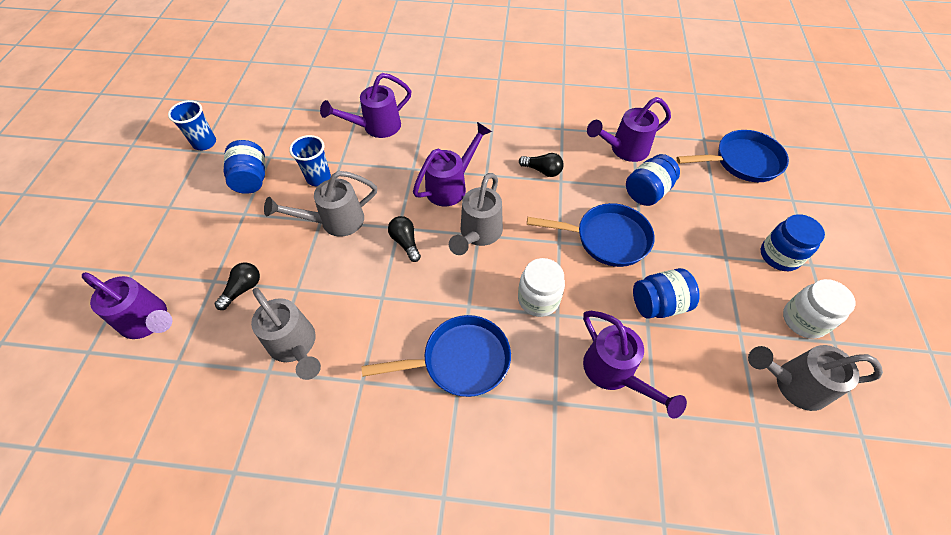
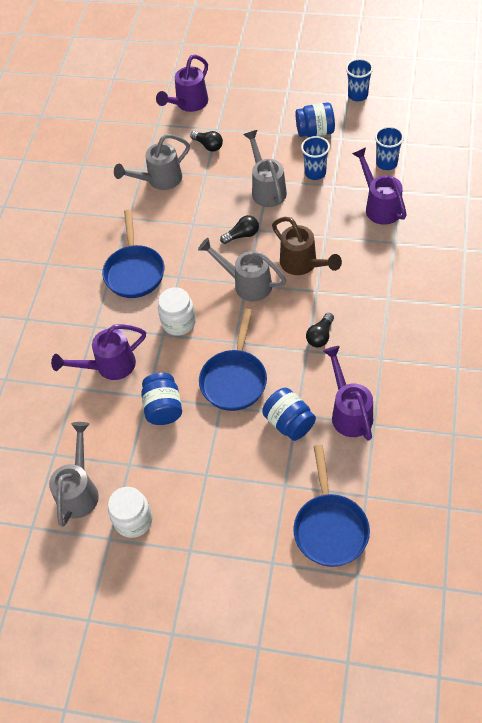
camera: 100 degrees right, 0 degrees up
purple watering can [413,122,492,206] -> brown watering can [272,217,342,275]
blue jar [761,214,825,271] -> none
none -> blue cup [375,126,404,170]

